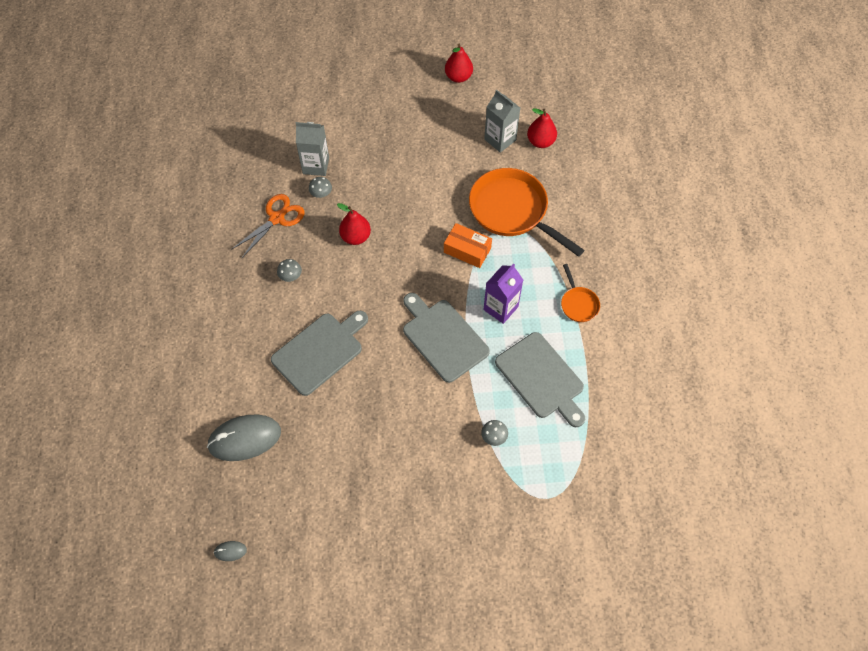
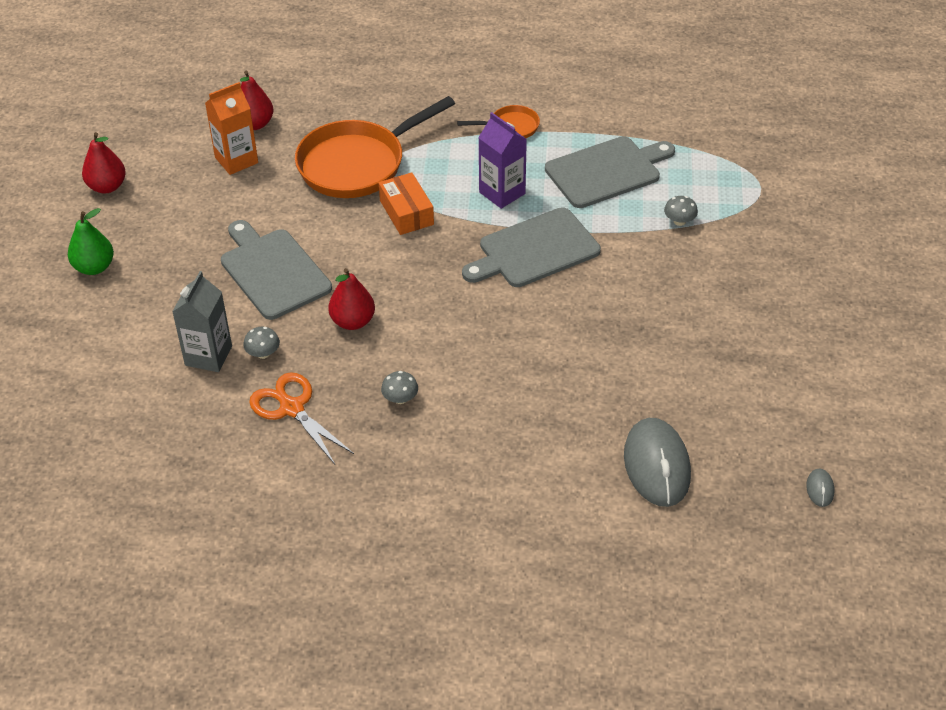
camera: 80 degrees left, 15 degrees down
grey cutting board [271,311,368,396] -> grey cutting board moved to [221,220,332,320]
orange box [444,223,492,268] -> orange box turned 60 degrees counterclockwise [379,172,434,235]
grey carton [484,90,520,153] -> orange carton [205,82,258,175]
none -> green pear [68,208,114,275]

